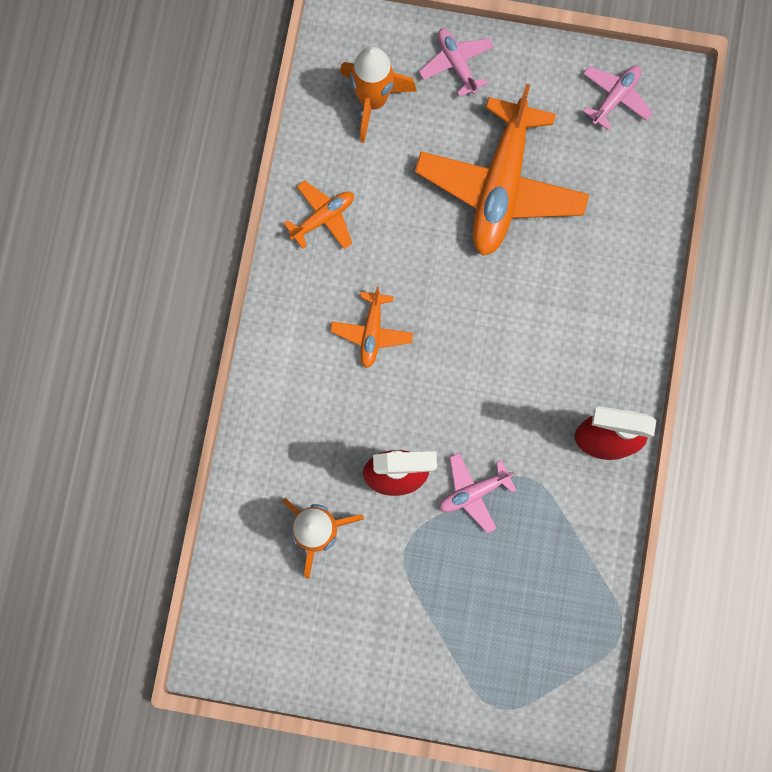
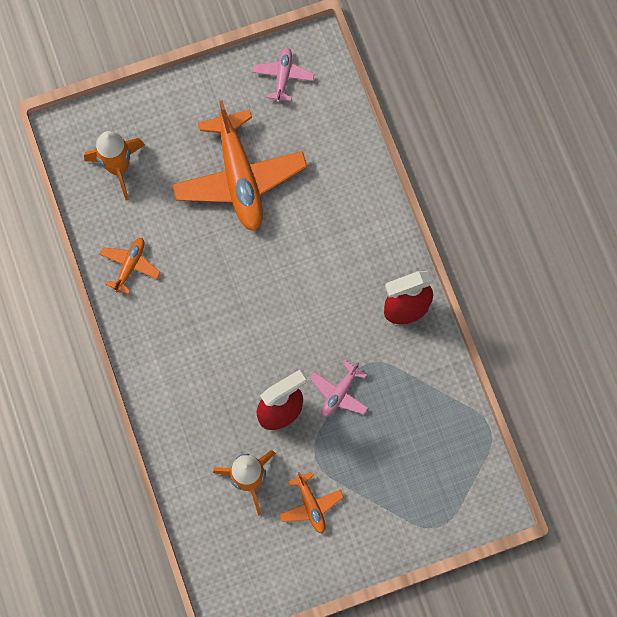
camera: 30 degrees left, 5 degrees down
orange plane [330,287,413,368] -> orange plane moved to [279,472,344,534]
pink plane [419,28,494,97] -> none

